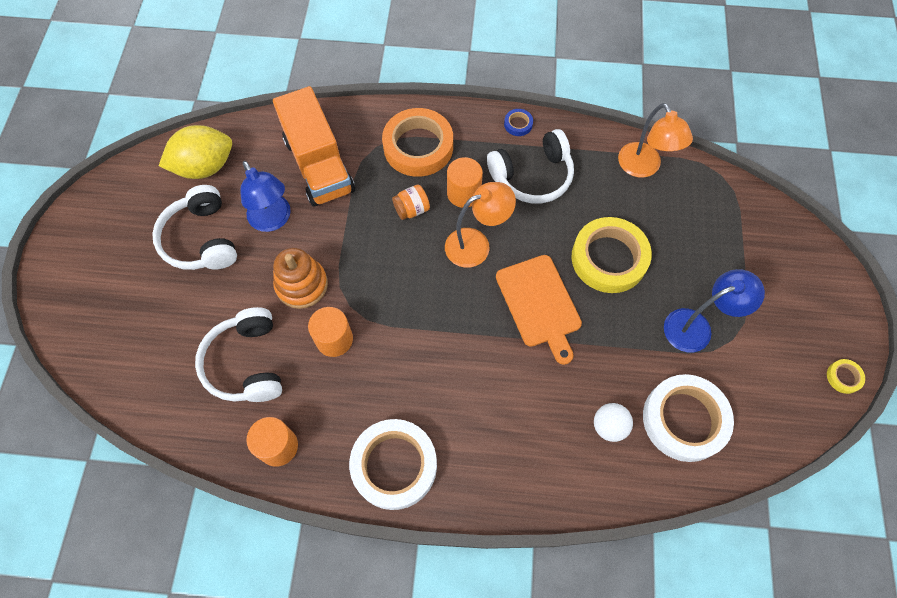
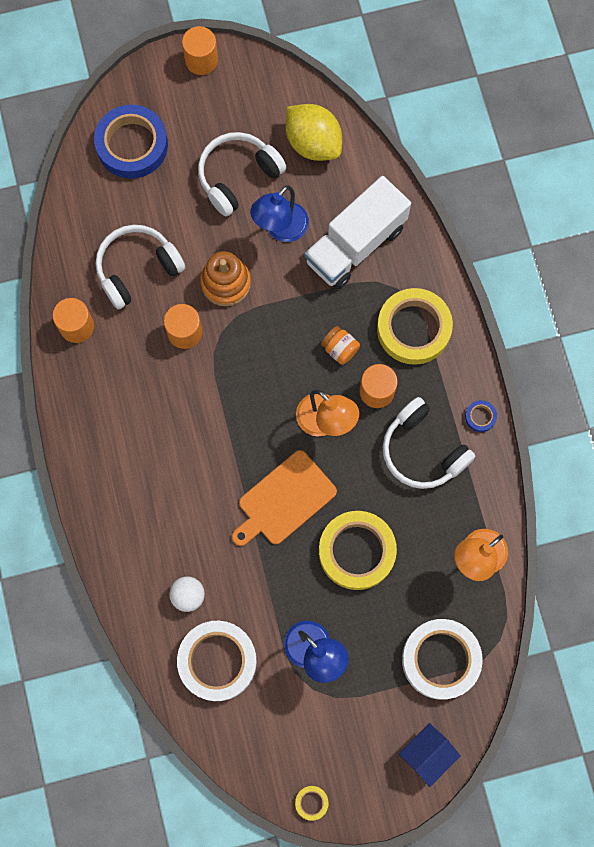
camera: 70 degrees right, 10 degrees up
orange truck [273,86,355,207] -> white truck [305,176,411,289]
white tape [349,419,437,510] -> white tape moved to [402,619,483,700]
orange tape [382,108,453,177] -> yellow tape [377,288,453,365]
none -> blue tape [94,105,168,179]
none -> orange cylinder [182,26,218,75]
none -> blue house [399,723,461,787]

